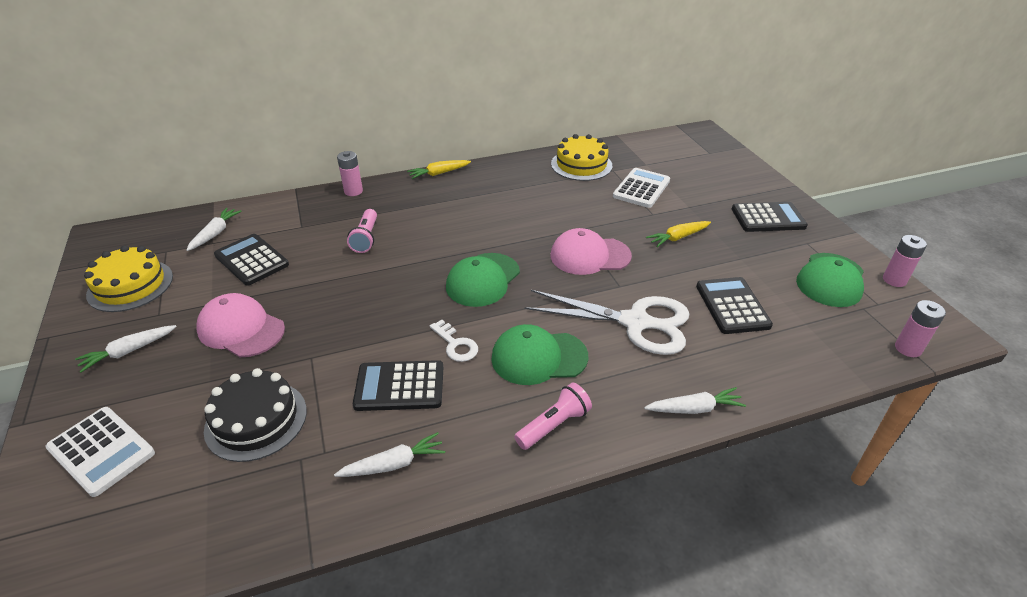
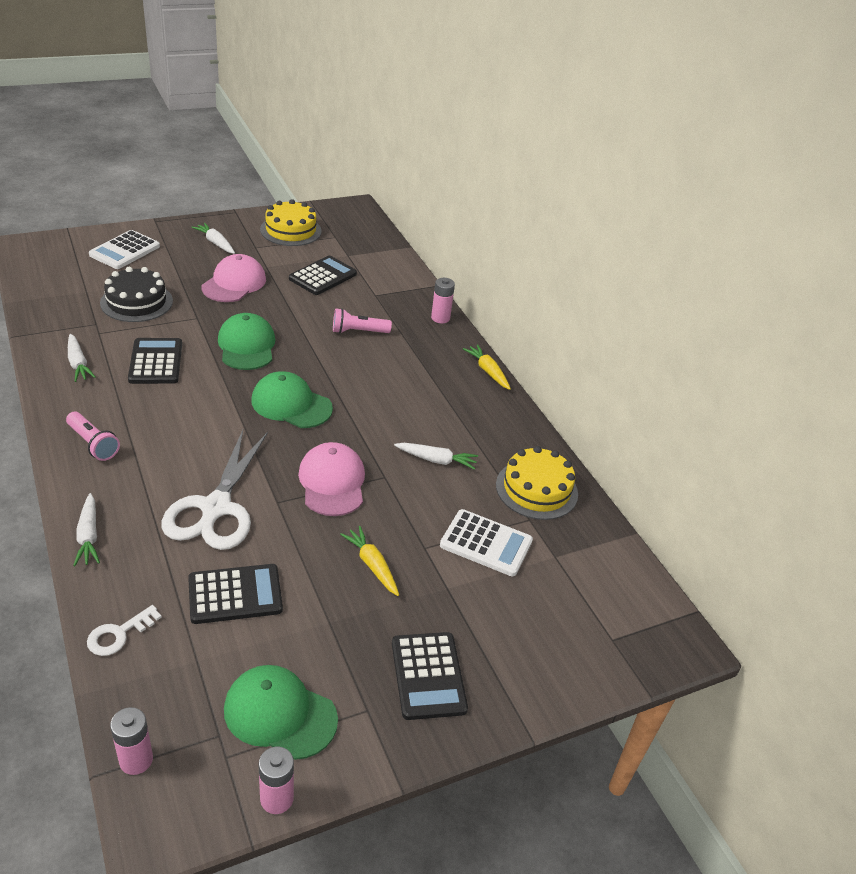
camera: 80 degrees right, 0 degrees up
white carrot [186,208,242,251] -> white carrot moved to [394,443,478,470]
white key [430,320,478,362] -> white key moved to [87,605,162,656]
green cap [491,324,588,385] -> green cap moved to [218,313,275,370]

